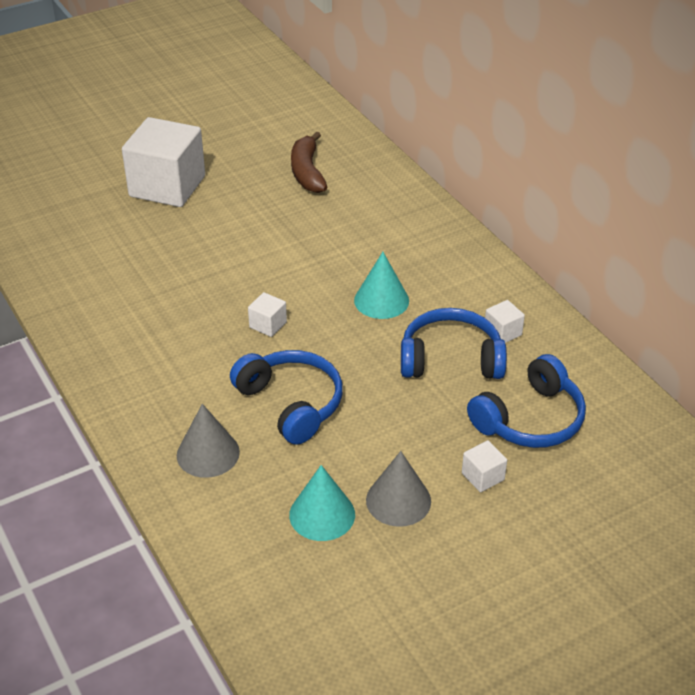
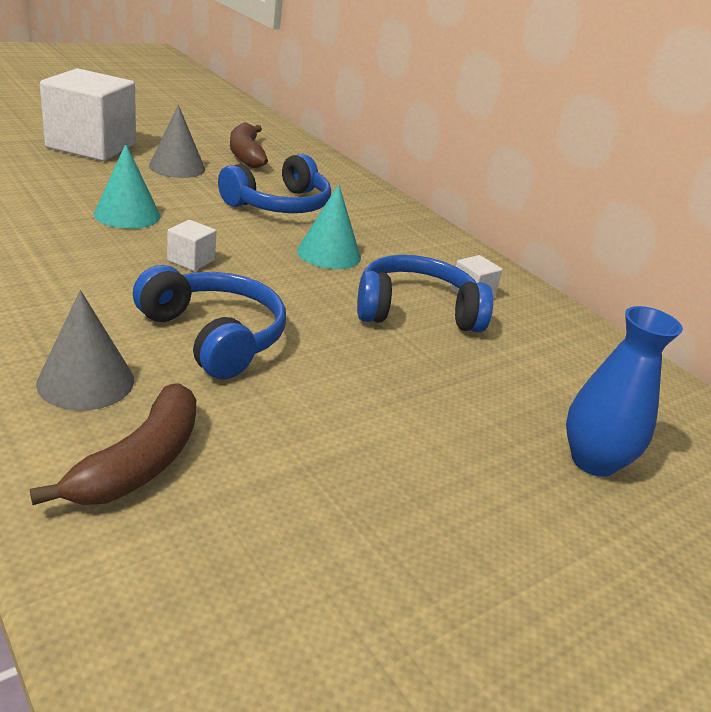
camera: 10 degrees left, 10 degrees down
turquoise cone [289,465,355,541] -> turquoise cone moved to [94,144,161,229]
grey cone [366,451,431,527] -> grey cone moved to [149,105,205,178]
white cube [462,440,507,492] -> none
blue headphones [467,354,586,448] -> blue headphones moved to [218,154,331,213]
none -> brown banana [30,383,196,505]
none -> blue vase [566,306,683,477]

